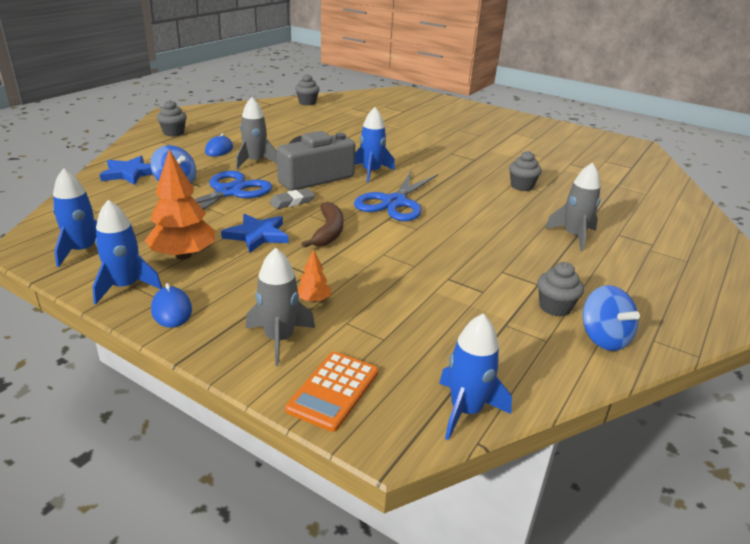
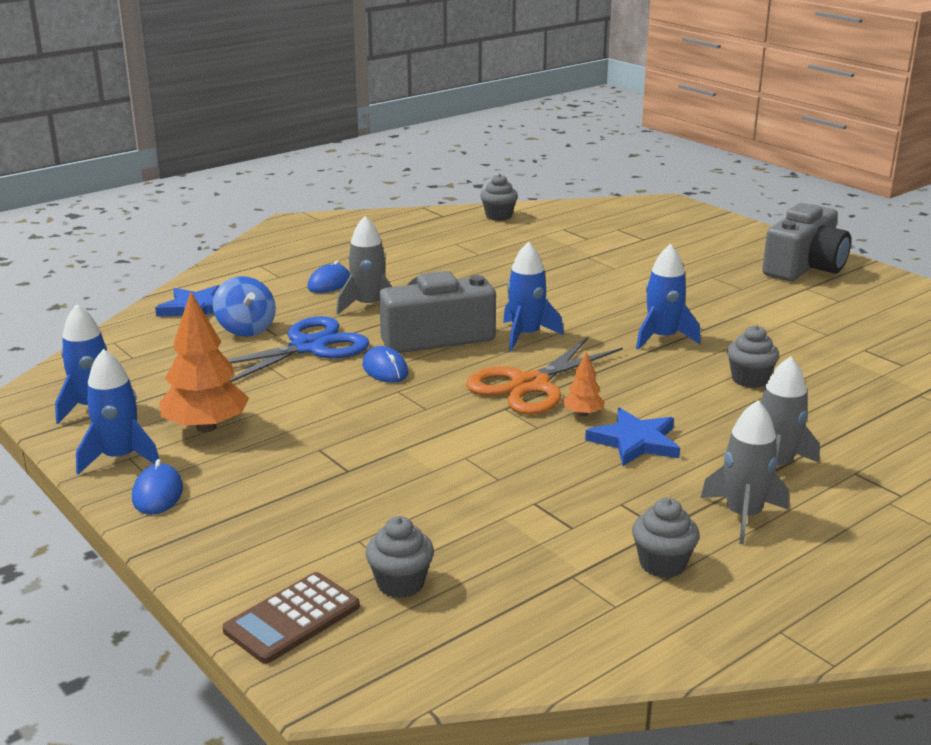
camera: 20 degrees right, 5 degrees down
grey cupcake [157,100,187,137] -> grey cupcake moved to [366,516,434,598]
blue star [221,214,289,253] -> blue star moved to [585,408,680,466]
grey rocket [245,248,315,366] -> grey rocket moved to [701,401,789,545]
grey eraser [269,188,315,209] -> blue mouse [362,346,408,383]
orange calculator [285,352,379,432] -> brown calculator [222,572,360,664]
orange tree [297,249,331,303] -> orange tree moved to [563,351,605,416]
brown banana [301,202,344,248] -> none
blue scissors [354,170,438,221] -> orange scissors [466,337,623,415]
blue rocket [439,314,512,440] -> blue rocket moved to [636,244,701,350]
blue spinning top [582,285,640,351] -> none
none -> grey camera [762,203,851,281]

